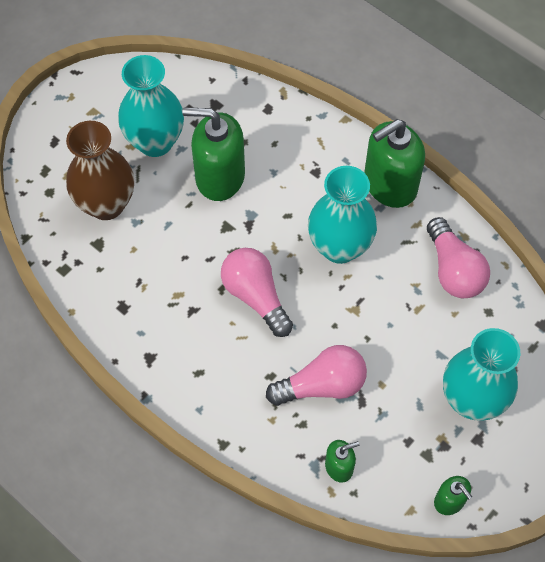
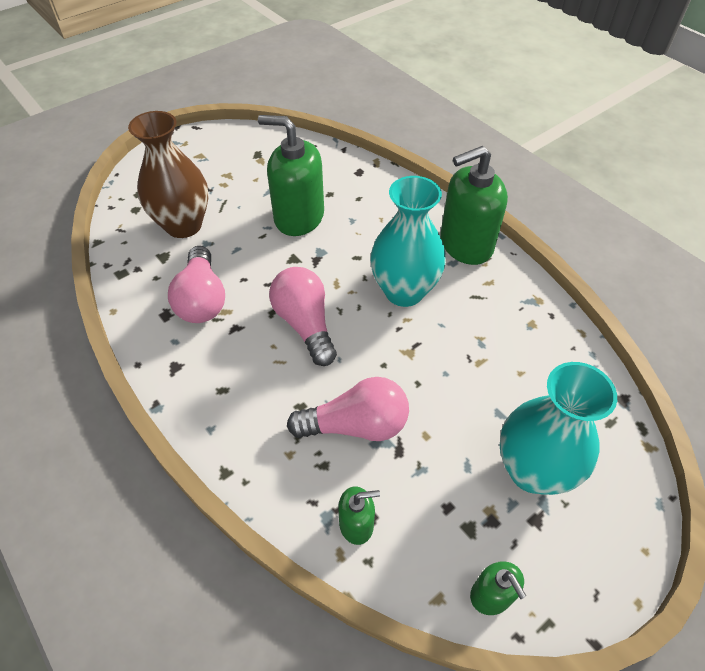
camera: 10 degrees right, 10 degrees down
turquoise vase [118,55,184,157] -> none
pink light bulb [427,217,490,298] -> pink light bulb moved to [168,246,225,323]

